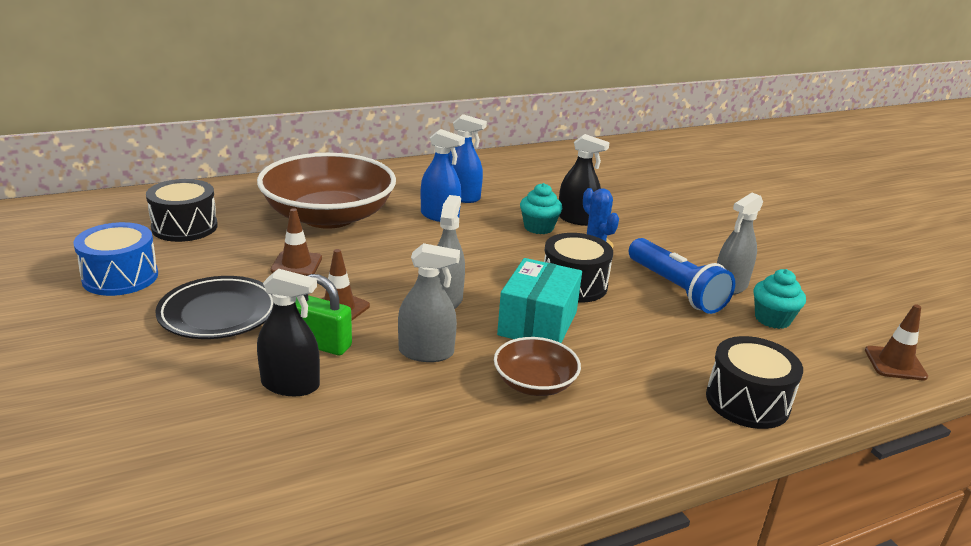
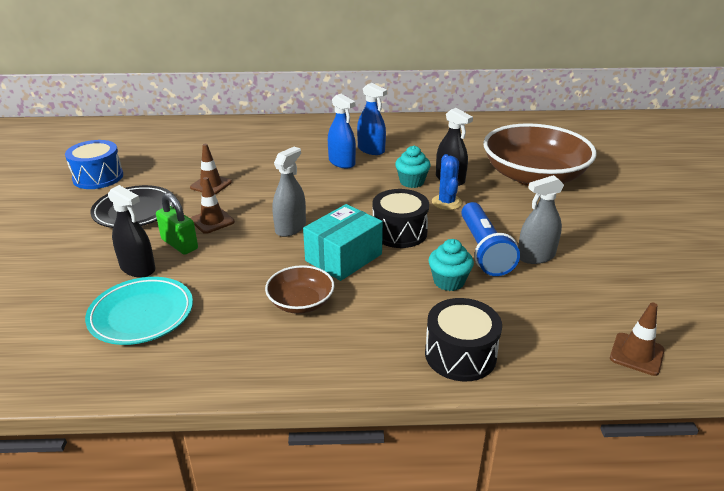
camera: 25 degrees right, 5 degrees up
black drum [146,179,218,242] -> none
brown bowl [257,153,396,229] -> brown bowl moved to [483,123,597,186]
grey spray bottle [398,243,460,362] -> none
turquoise cupcake [753,269,806,329] -> turquoise cupcake moved to [429,239,474,291]
none -> turquoise plate [85,277,193,345]

